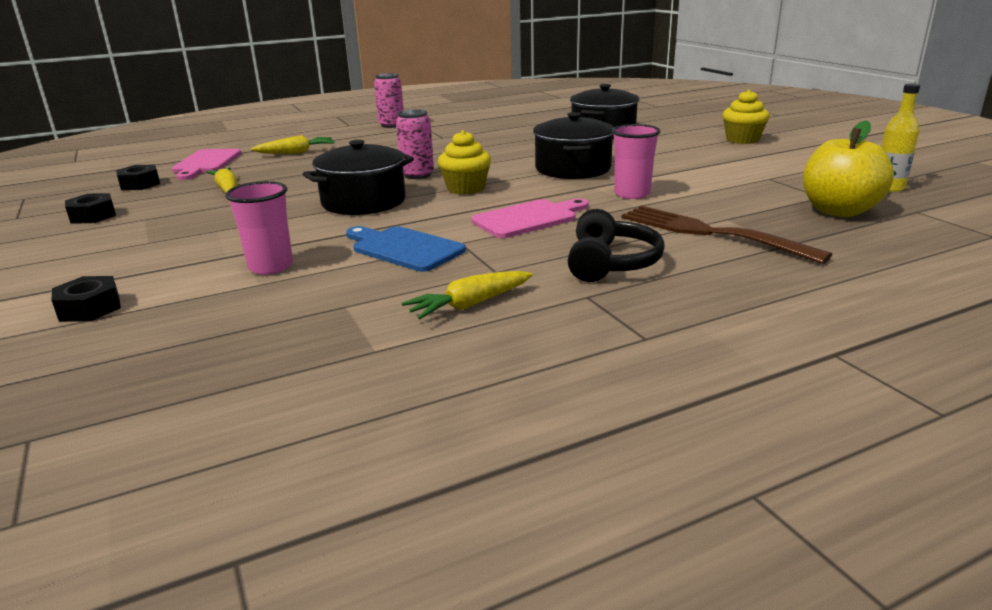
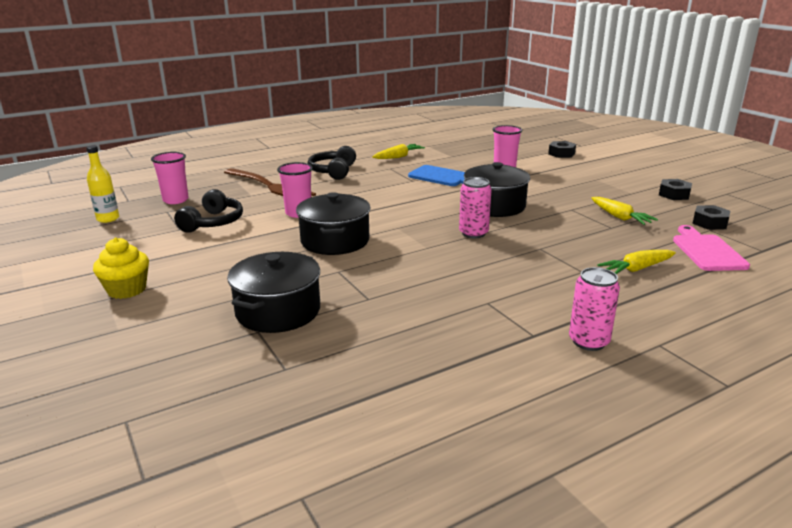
camera: 175 degrees right, 0 degrees up
yellow cupcake [438,130,491,195] -> none
pink cutting board [471,198,589,238] -> none
yellow apple [803,120,894,217] -> pink cup [151,152,189,204]
none -> black headphones [174,189,243,233]

